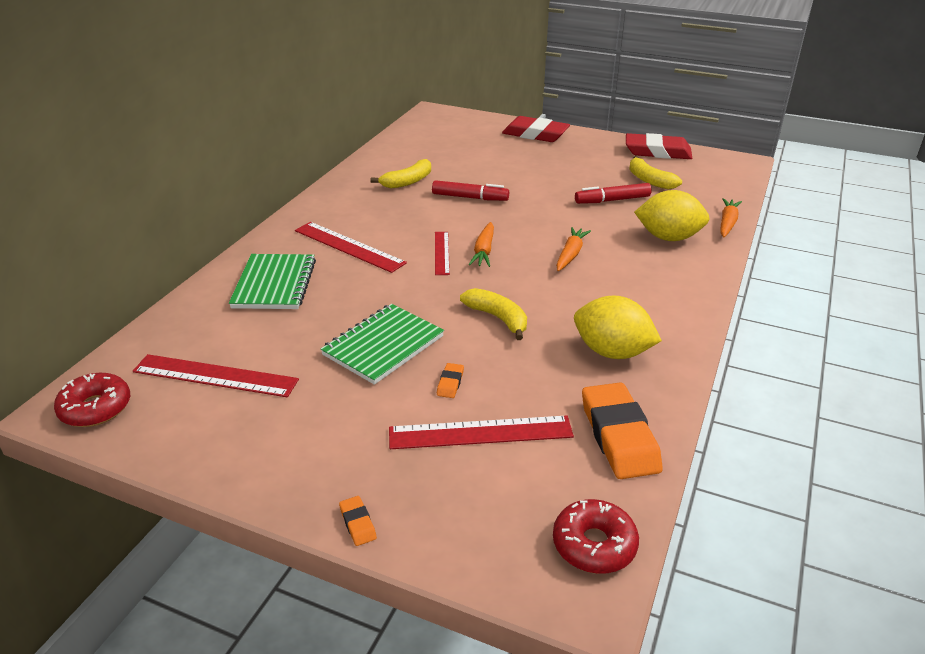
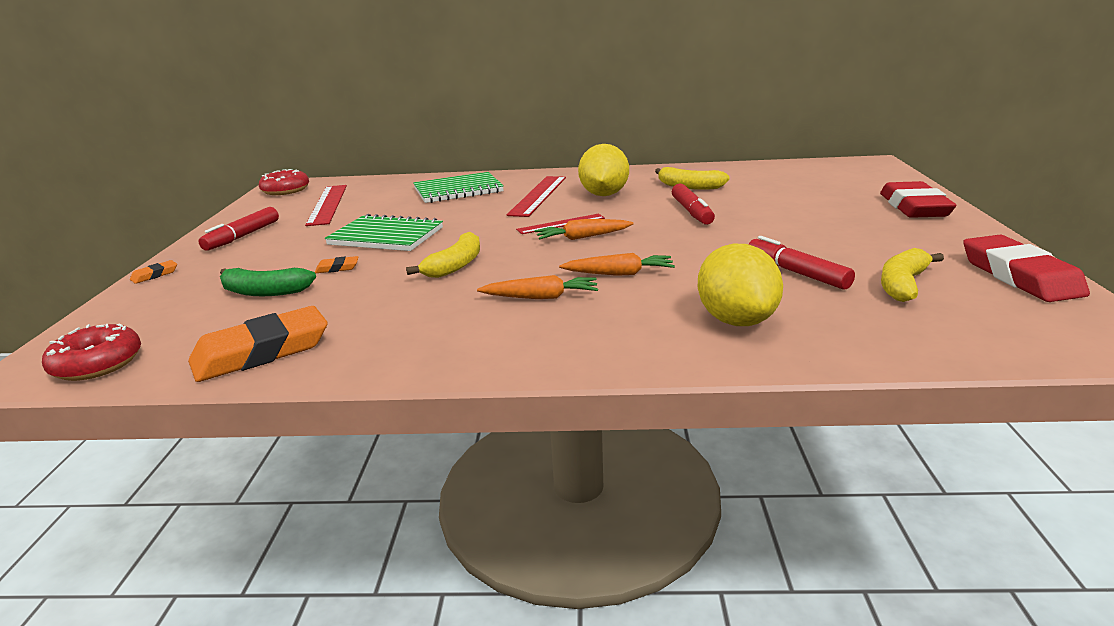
camera: 70 degrees right, 10 degrees down
red ruler [389,415,574,449] -> green banana [220,268,316,296]
yellow lemon [574,296,662,359] -> yellow lemon moved to [578,144,629,196]
orange carrot [720,198,742,237] -> orange carrot moved to [477,275,598,299]
none -> red marker [198,207,279,251]

